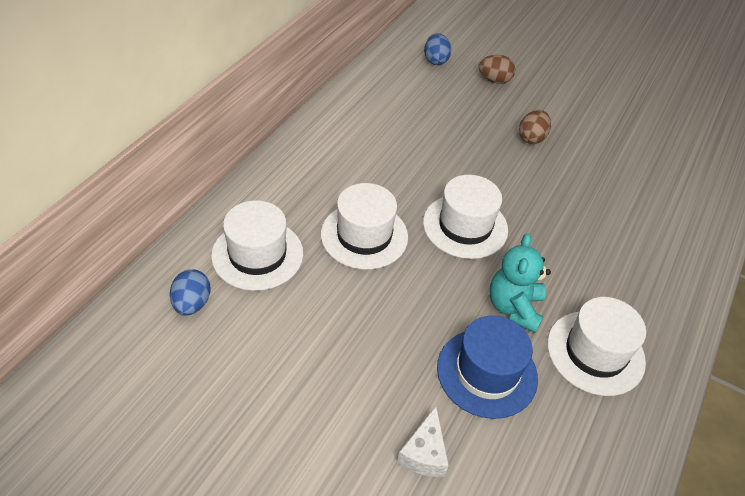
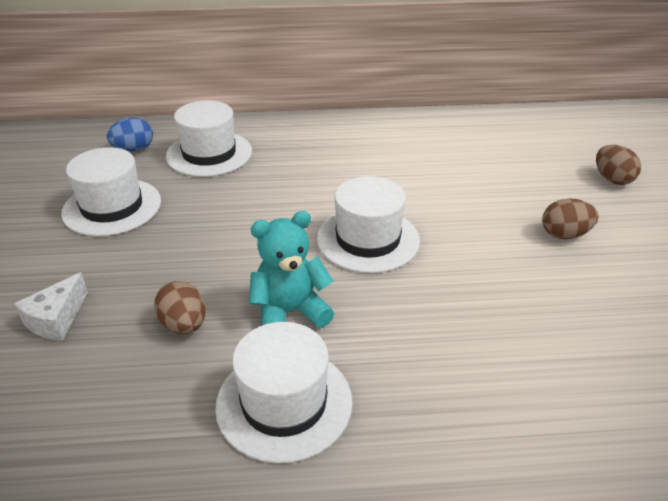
camera: 60 degrees right, 10 degrees down
white hat [321,183,408,270] -> white hat moved to [61,147,161,236]
white cheese [397,406,449,477] -> white cheese turned 45 degrees counterclockwise [14,272,88,341]
blue egg [424,33,451,65] -> none
blue hat [437,315,538,419] -> brown egg [154,281,205,334]

